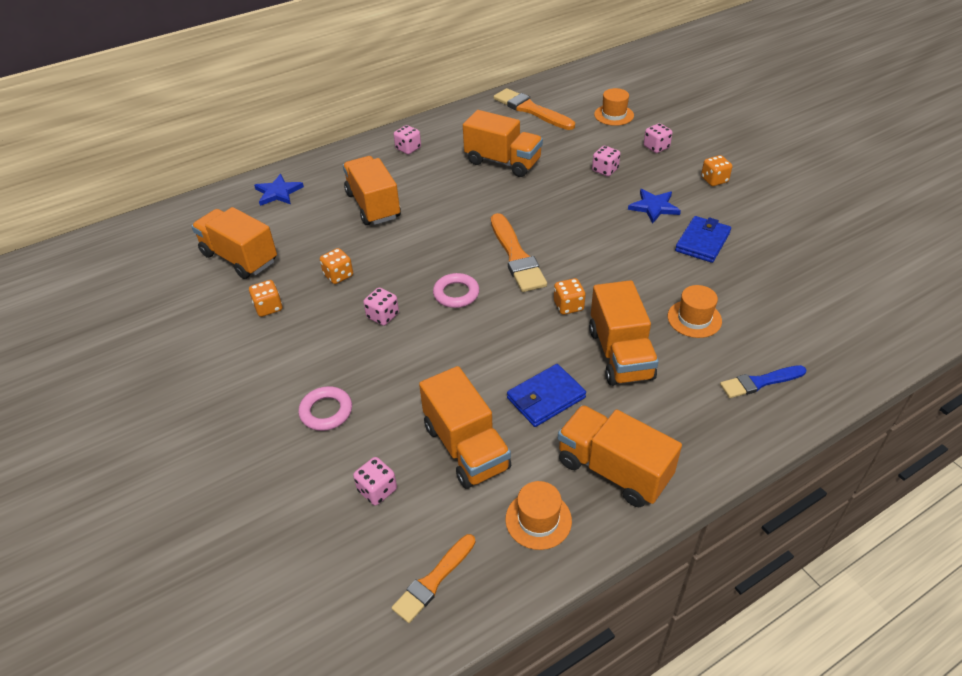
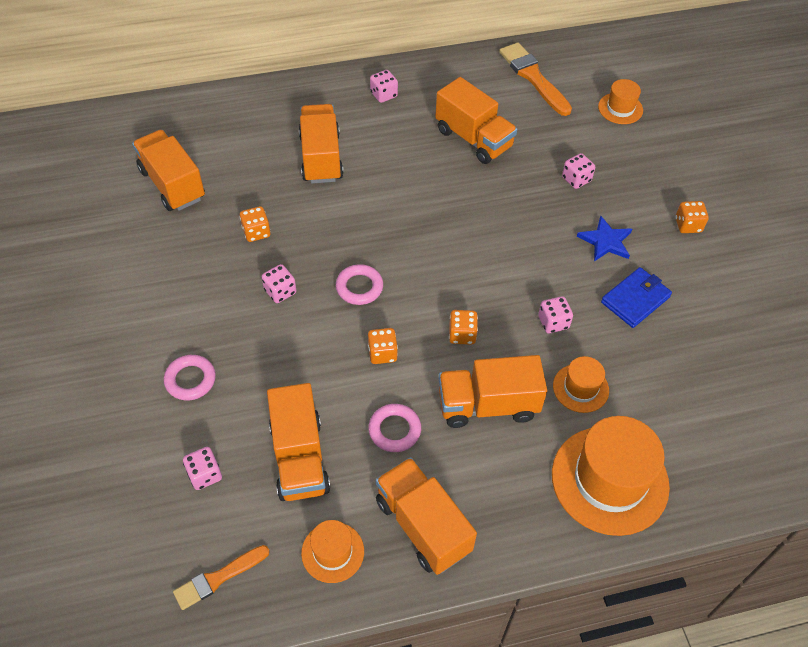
camera: 15 degrees right, 10 degrees up
orange dice [249,280,282,317] -> orange dice moved to [368,328,398,364]
blue star [254,174,304,206] -> none
orange brush [491,213,547,292] -> none
blue wallet [507,364,586,427] -> pink ring [368,404,421,452]
orange truck [589,280,659,386] -> orange truck turned 75 degrees clockwise [438,355,547,428]
pink dice [644,123,673,153] -> pink dice moved to [538,296,573,333]
blue brush [720,365,807,398] -> orange hat [552,416,670,536]

